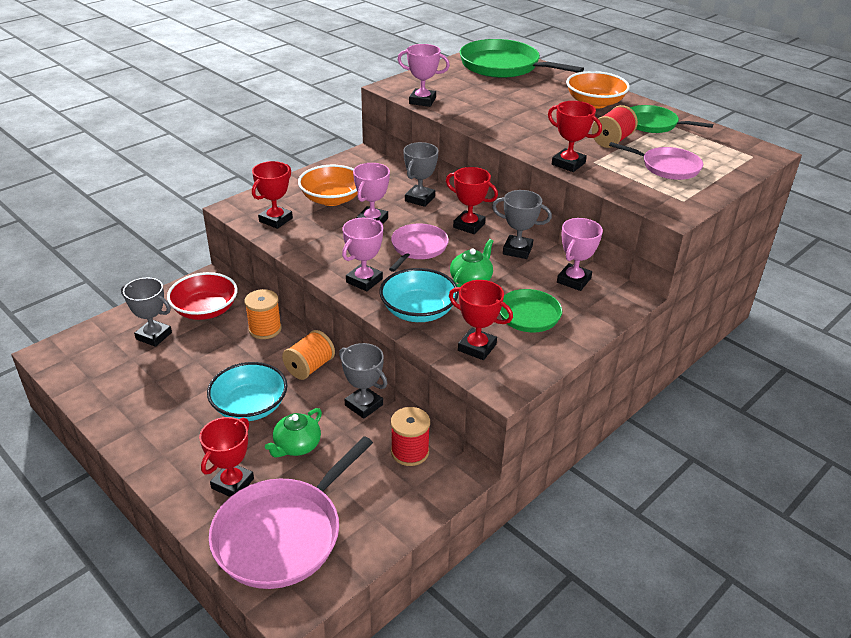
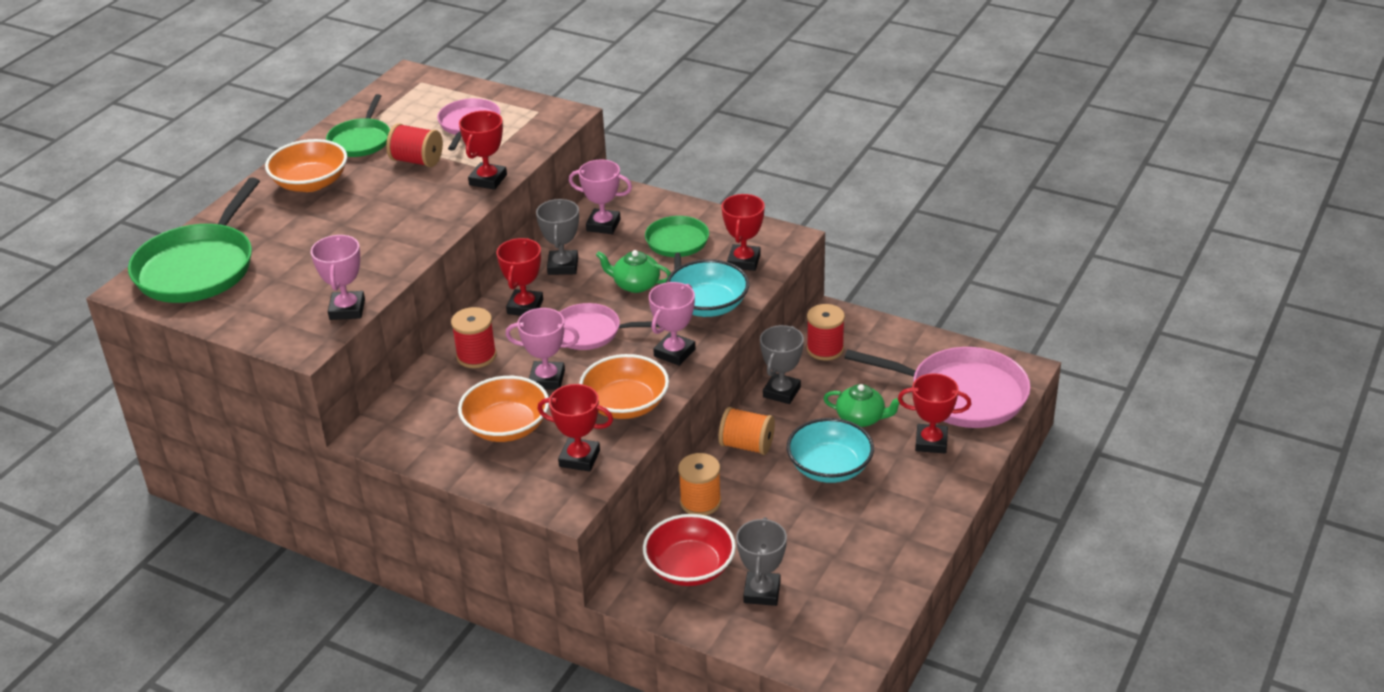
camera: 105 degrees left, 0 degrees up
pink trophy [342,218,383,291] -> pink trophy turned 75 degrees counterclockwise [649,282,695,366]
grey trophy [403,142,439,207] -> red spool [451,307,497,368]
none -> orange bowl [579,354,669,419]

